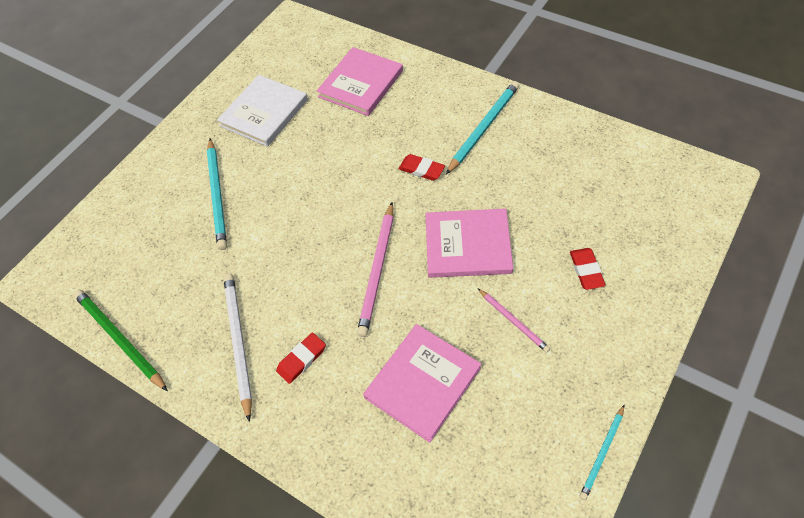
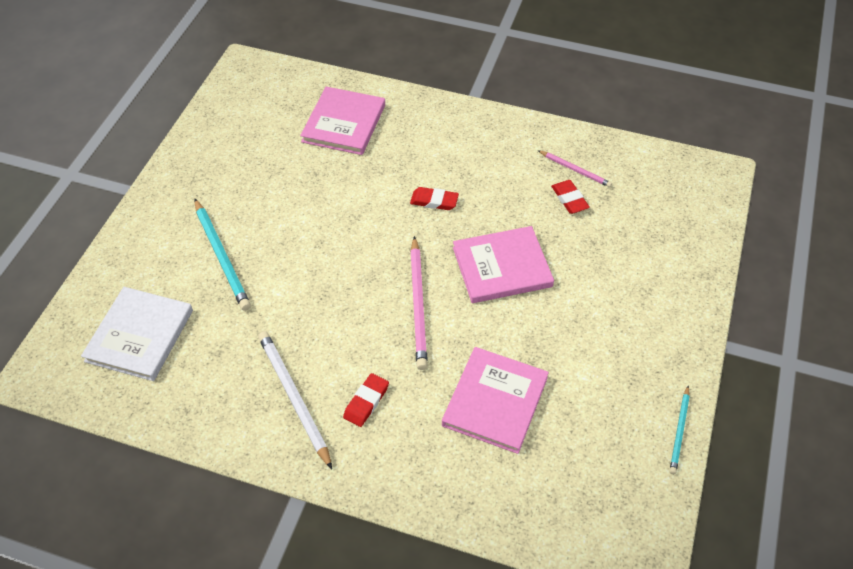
camera: 20 degrees left, 5 degrees down
green pencil [73,289,168,391] -> none
white book [217,75,308,147] -> white book moved to [81,287,193,381]
turquoise pencil [446,81,519,174] -> none
pink pencil [478,289,550,353] -> pink pencil moved to [538,150,612,187]
red eraser [570,248,606,290] -> red eraser moved to [551,180,590,214]

